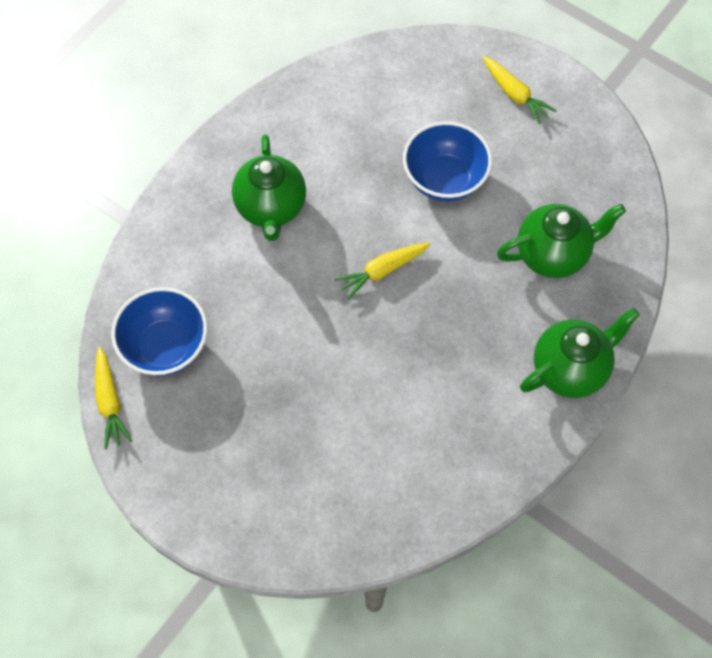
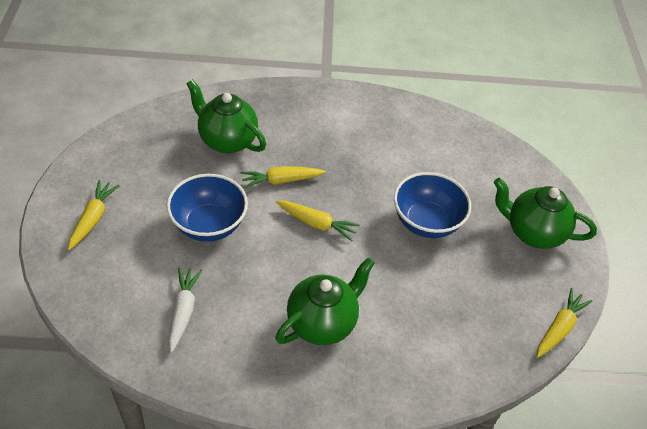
camera: 130 degrees left, 15 degrees down
blue bowl [111,287,207,376] -> blue bowl moved to [394,172,471,238]
green teapot [520,308,640,398] -> green teapot moved to [494,178,597,249]
none -> white carrot [168,267,202,353]
none -> yellow carrot [240,166,326,188]

